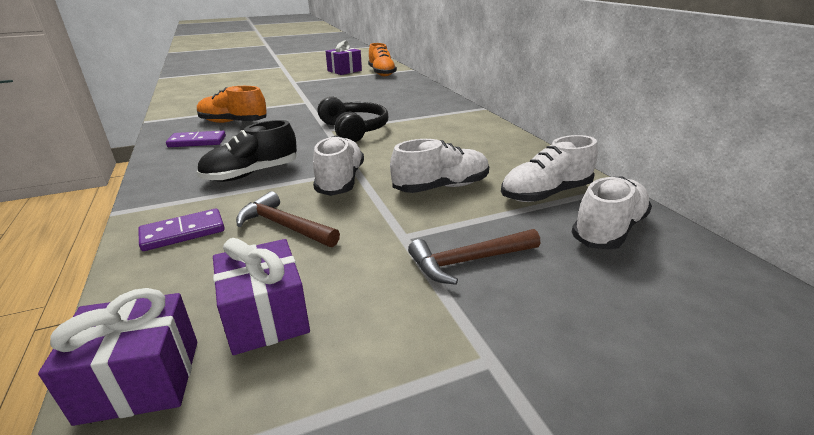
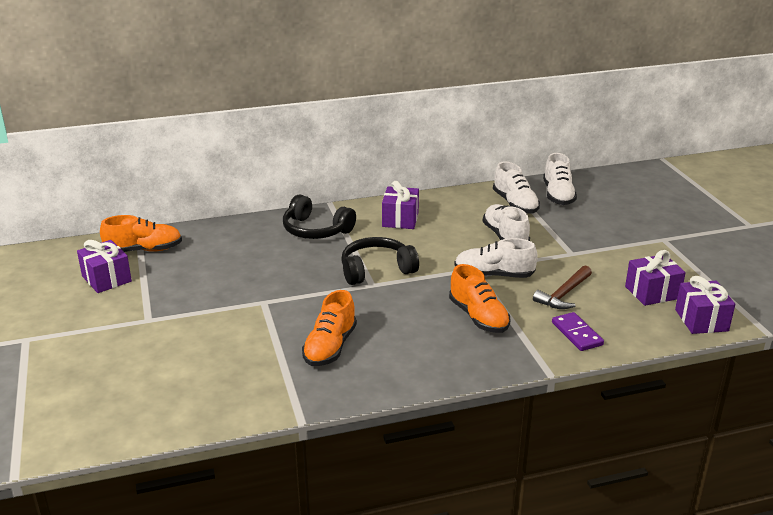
camera: 85 degrees left, 0 degrees up
purple domino [166,131,226,147] -> none
black shoe [196,120,297,182] -> orange shoe [449,264,510,333]
brown hammer [408,229,540,285] -> none
white shoe [572,176,652,250] -> white shoe turned 135 degrees counterclockwise [543,153,577,205]
none -> black headphones [283,195,356,239]
none -> purple gift [382,181,419,229]

